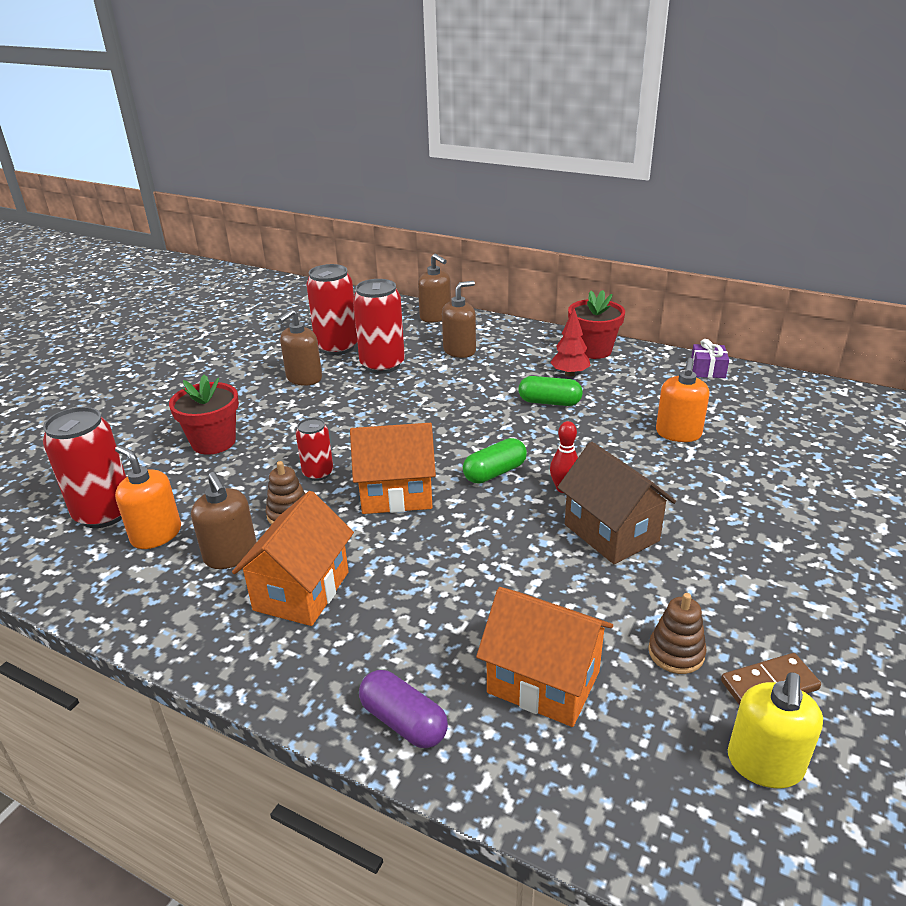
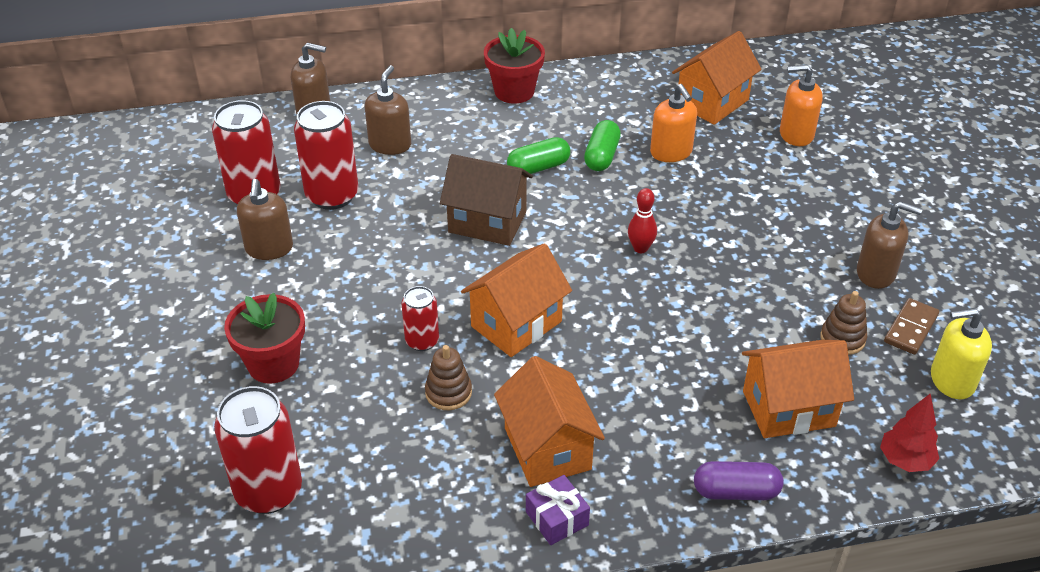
camera: 40 degrees left, 10 degrees up
orange soap dispenser [115,445,181,549] -> orange soap dispenser moved to [780,64,823,146]
brown soap dispenser [191,472,257,569] -> brown soap dispenser moved to [857,201,922,289]
green capsule [463,438,527,484] -> green capsule moved to [584,120,621,171]
red tree [550,308,590,377] -> red tree moved to [880,393,939,472]
brown house [557,442,676,564] -> brown house moved to [440,154,533,246]
purple gift [691,339,729,378] -> purple gift moved to [526,475,590,545]
yellow soap dispenser [728,672,823,788] -> yellow soap dispenser turned 105 degrees clockwise [931,308,992,399]
none -> orange house [672,31,762,125]

